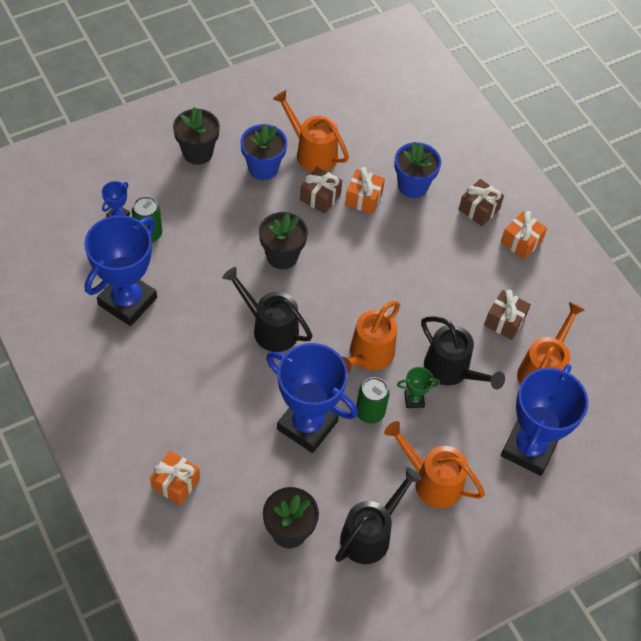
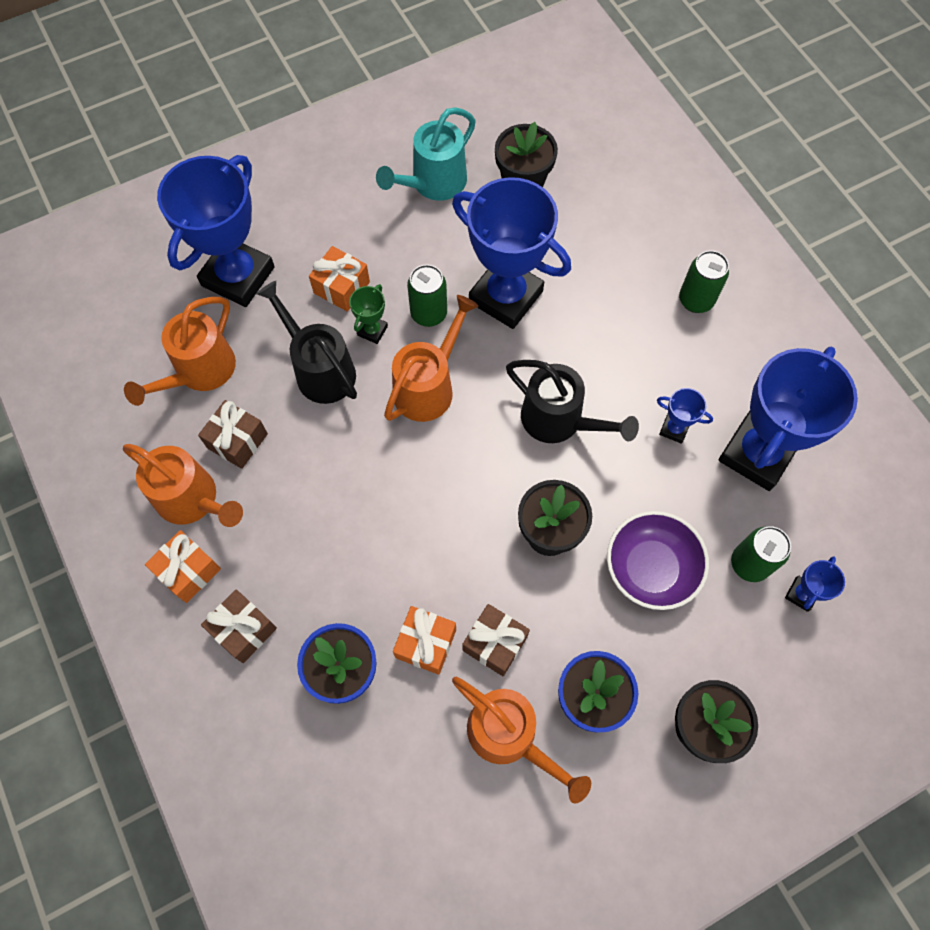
camera: 175 degrees left, 10 degrees up
orange gift [150,450,200,505] -> orange gift moved to [309,246,370,312]
black watering can [335,467,422,564] -> turquoise watering can [376,107,476,201]
orange watering can [384,421,485,508] -> orange watering can moved to [123,444,243,527]
green trophy [397,367,440,408] -> green trophy turned 60 degrees counterclockwise [349,284,388,344]
none -> purple bowl [607,511,709,610]
none -> blue trophy [657,388,713,444]
none -> green can [679,250,729,313]

